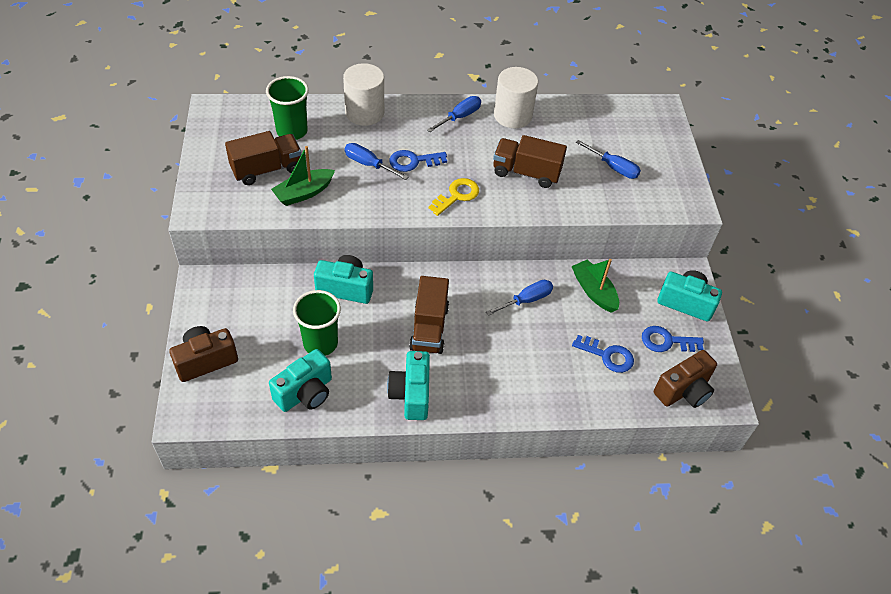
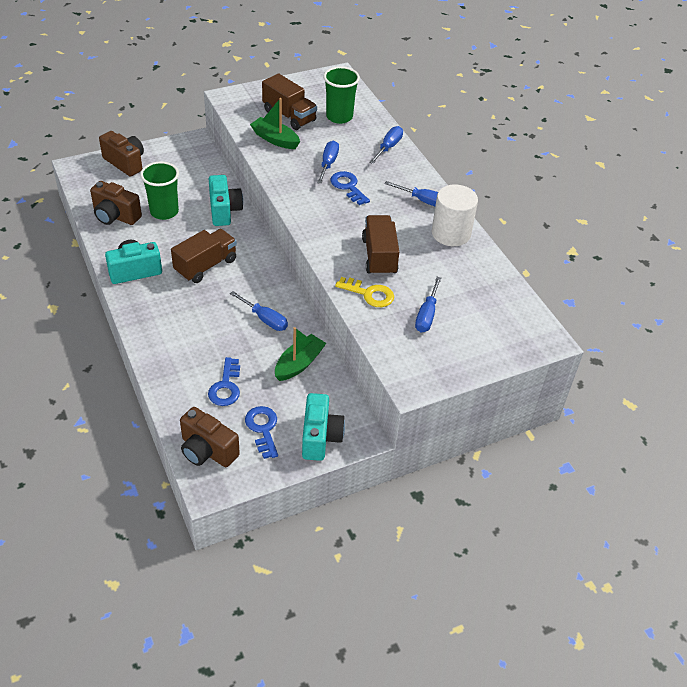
camera: 70 degrees right, 5 degrees down
turquoise camera [269,349,332,412] -> brown camera [90,181,142,225]
white cylinder [343,63,384,126] -> blue screwdriver [369,126,403,164]
brown truck [409,276,449,354] -> brown truck turned 150 degrees clockwise [171,229,237,283]
yellow key [429,178,479,216] -> yellow key moved to [335,277,394,307]

